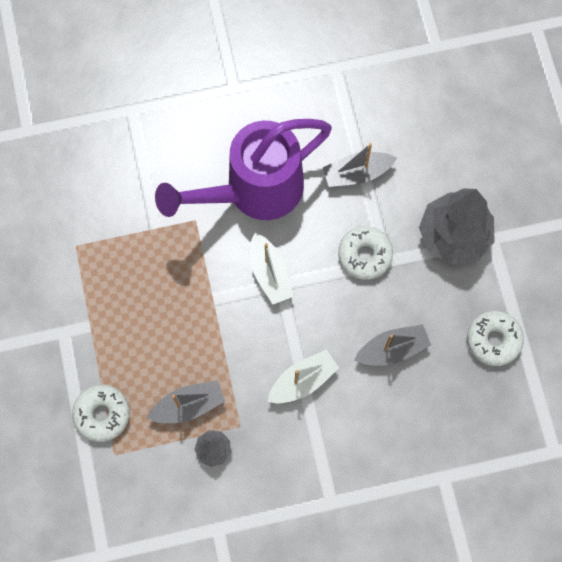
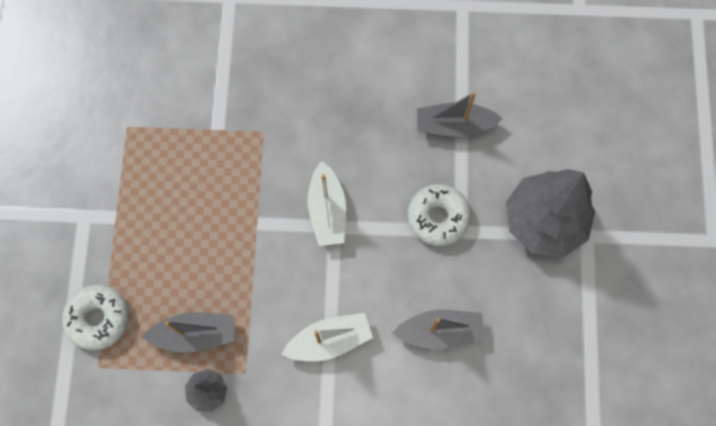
camera: 15 degrees right, 0 degrees up
purple watering can [155,119,332,220] -> none
white donut [467,311,524,366] -> none

